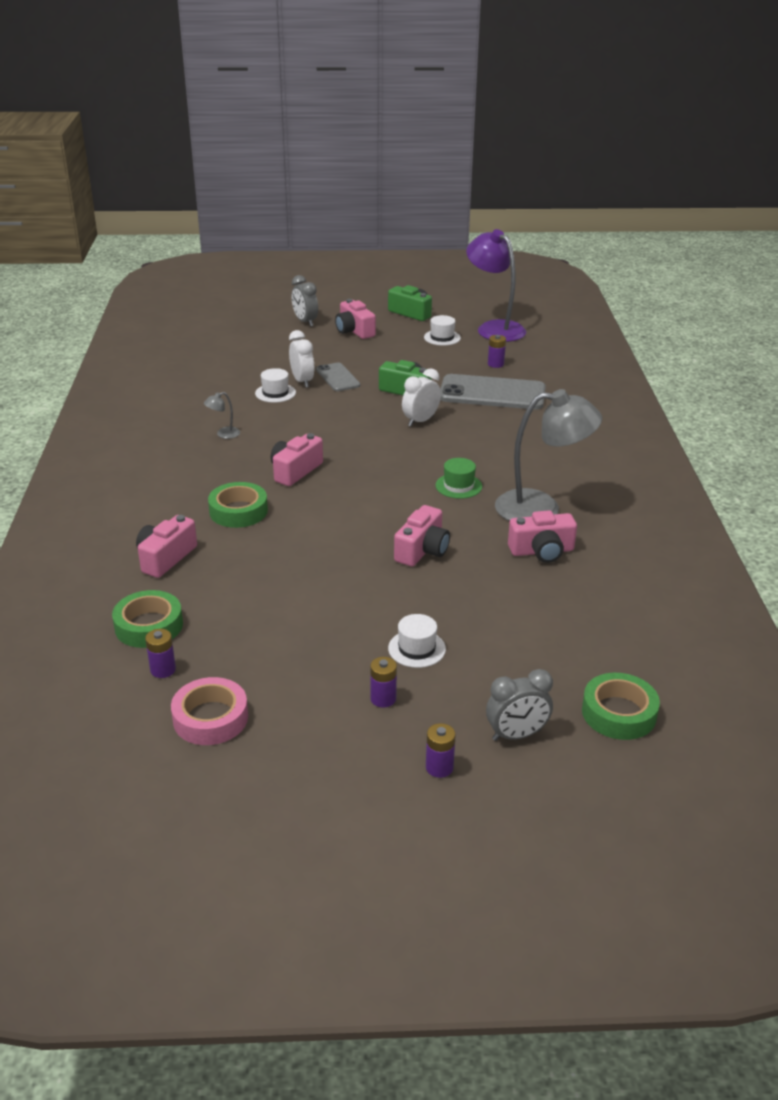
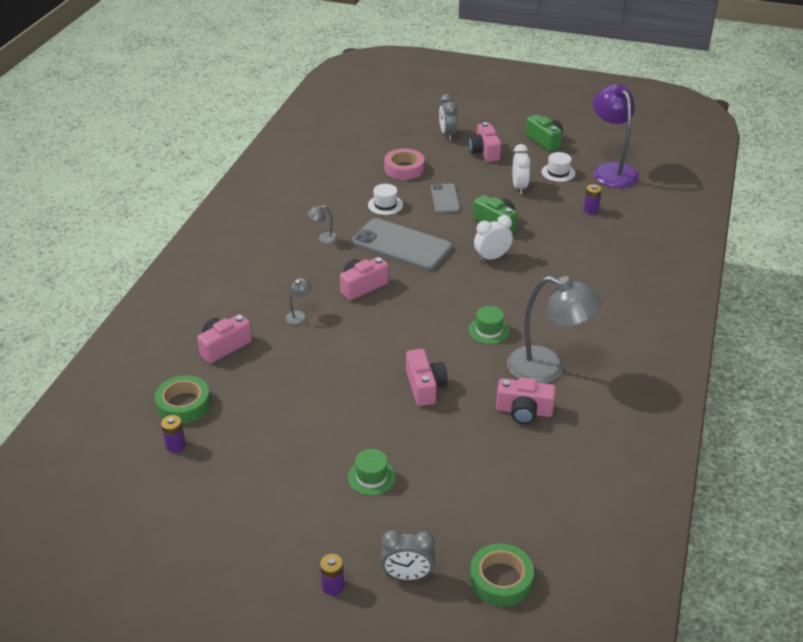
camera: 20 degrees right, 5 degrees up
pink tape [171,677,248,745] -> pink tape moved to [384,149,425,180]
green tape [208,482,268,528] -> grey lamp [285,278,312,325]
white clock [289,330,314,388] -> white clock moved to [512,144,531,194]
purple battery [370,657,397,707] -> none
white hat [388,614,446,668] -> green hat [348,449,396,496]
pink camera [394,505,450,567] -> pink camera turned 60 degrees counterclockwise [406,349,448,406]
grey phone [440,374,546,410] -> grey phone moved to [352,218,452,271]

